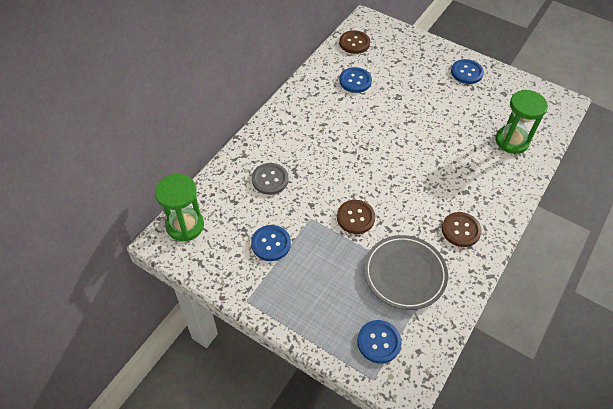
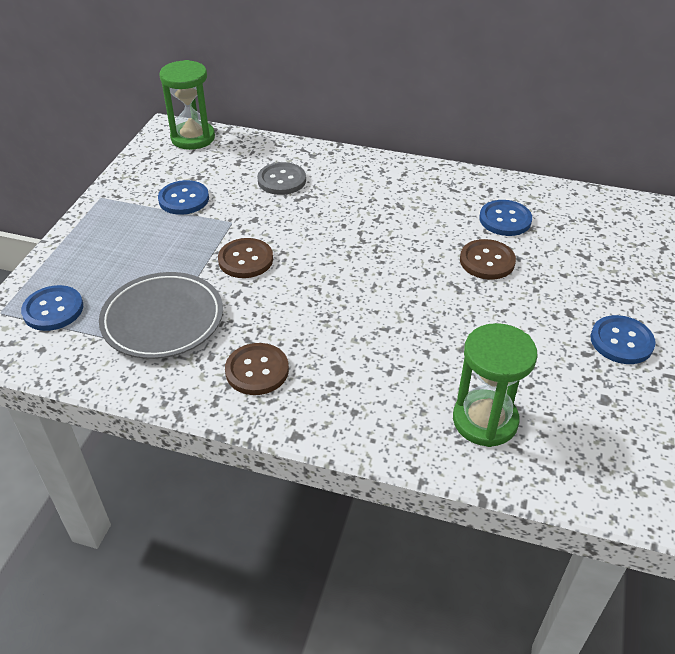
camera: 75 degrees right, 10 degrees down
brown button [339,30,370,54] -> brown button moved to [460,239,516,280]

